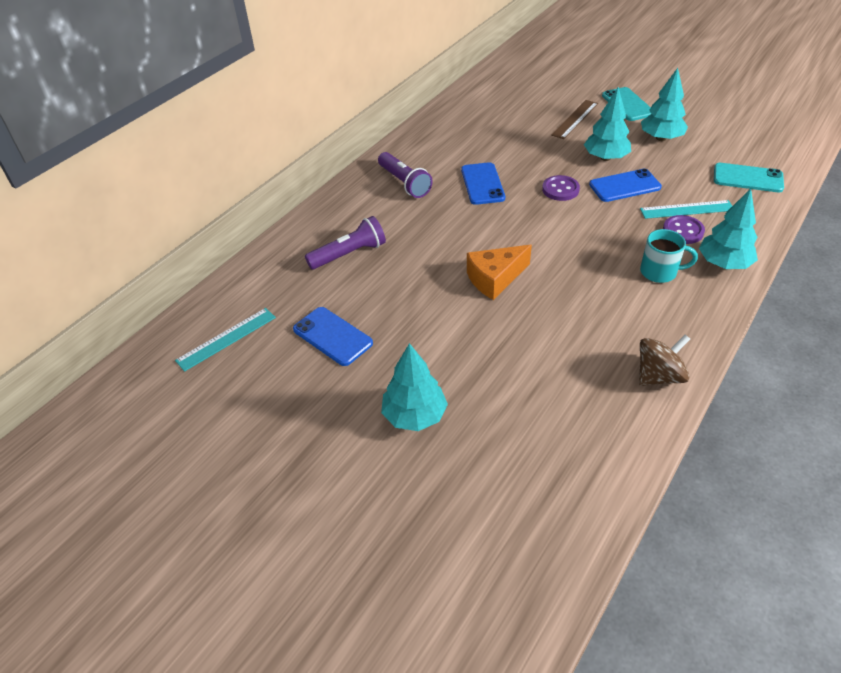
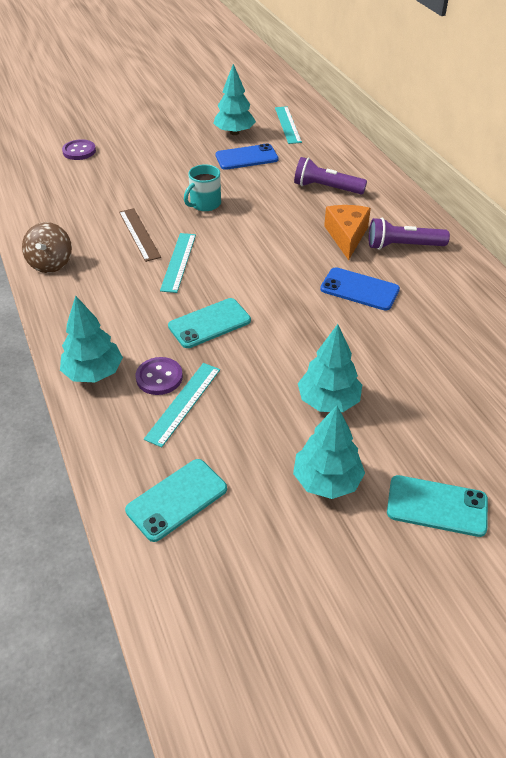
camera: 120 degrees right, 0 degrees up
purple flashlight [305,216,386,269] -> purple flashlight turned 105 degrees clockwise [294,157,367,194]
turquoise tree [381,343,448,431] -> turquoise tree moved to [213,64,256,135]
orange cheese [467,245,532,300] -> orange cheese moved to [324,205,371,260]
purple button [542,175,580,201] -> purple button moved to [62,139,96,160]
brown ruler [551,100,598,139] -> brown ruler moved to [119,208,161,262]
blue phone [589,169,662,202] -> none
turquoise mug [640,229,698,283] -> turquoise mug moved to [184,164,221,211]
none -> turquoise ruler [160,233,196,293]
none -> turquoise phone [168,298,251,348]

